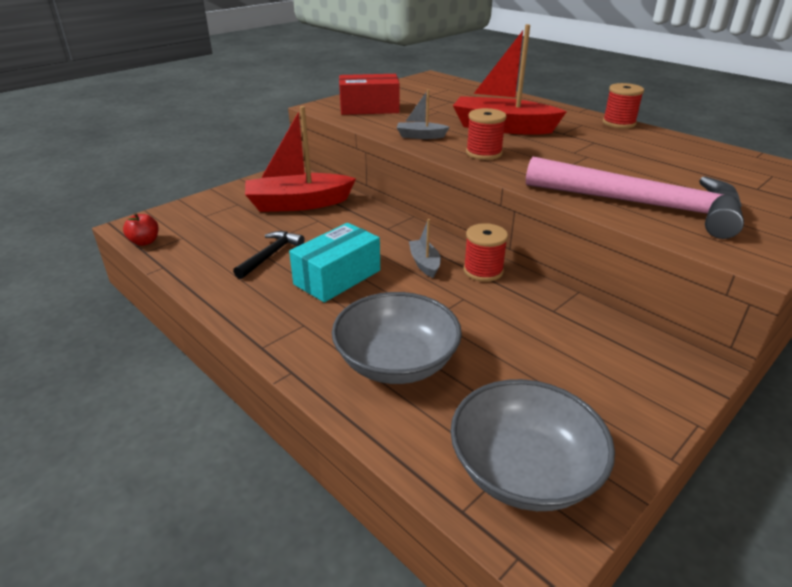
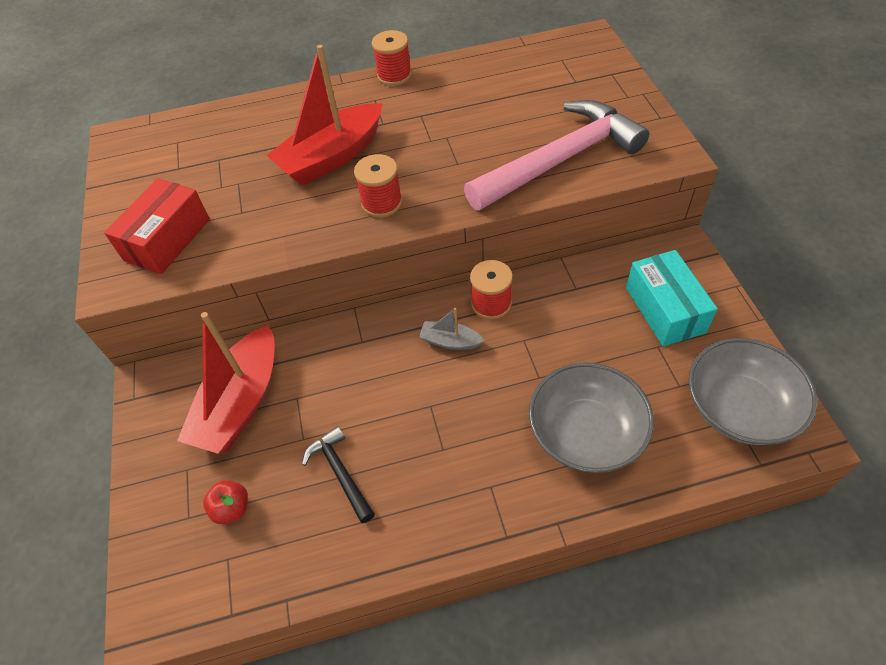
camera: 55 degrees left, 20 degrees up
red apple [123,213,158,246] -> red apple moved to [203,480,248,524]
turquoise box [289,223,380,302] -> turquoise box moved to [626,250,718,347]
grey boat [397,89,449,139] -> none

